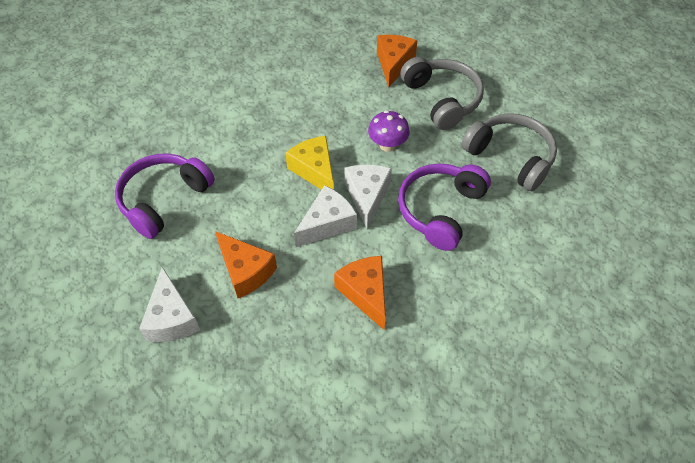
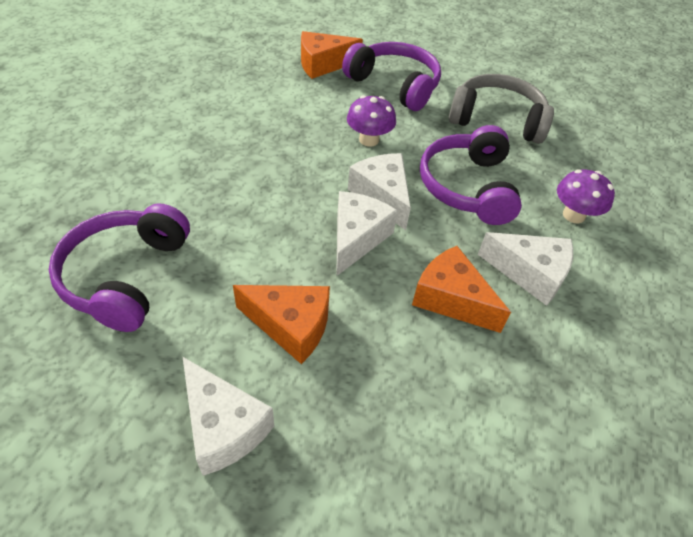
camera: 30 degrees left, 5 degrees down
yellow cheese [285,136,334,190] -> none
orange cheese [377,35,418,87] -> orange cheese turned 90 degrees counterclockwise [301,31,363,79]
grey headphones [400,57,484,130] -> purple headphones [342,42,441,111]
none -> white cheese [478,232,573,306]
none -> purple mushroom [557,169,615,223]

